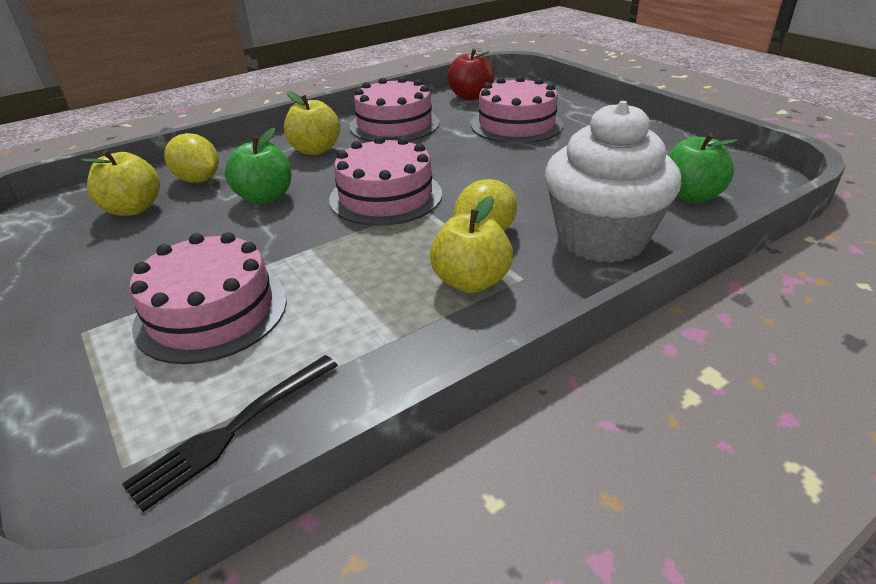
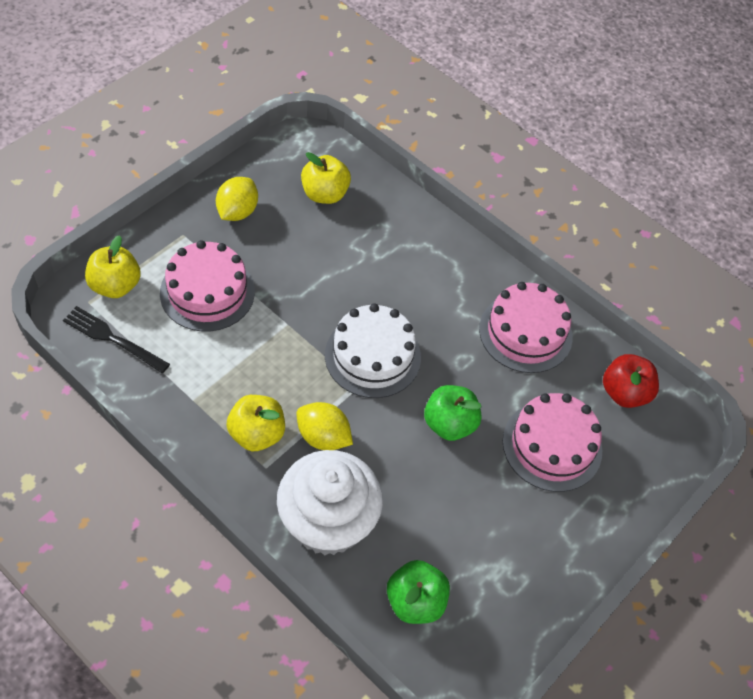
camera: 70 degrees right, 20 degrees up
yellow lemon [164,133,219,183] -> yellow lemon moved to [216,177,258,221]
green apple [225,128,291,205] -> green apple moved to [424,385,482,441]
yellow apple [284,91,340,155] -> yellow apple moved to [85,235,141,298]
pink cake [329,136,442,226] -> white cake [325,303,421,398]

